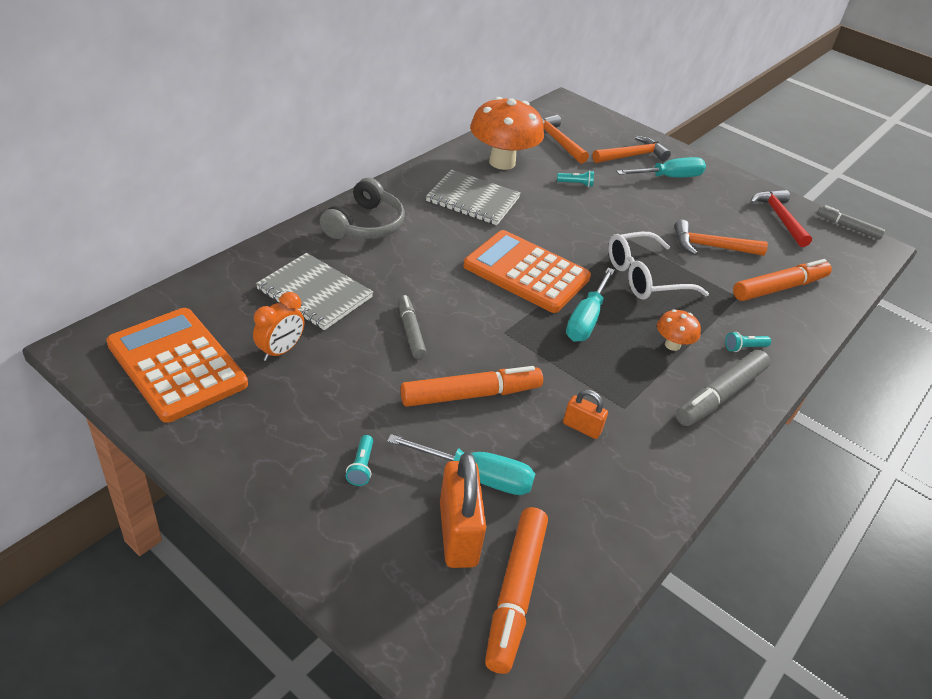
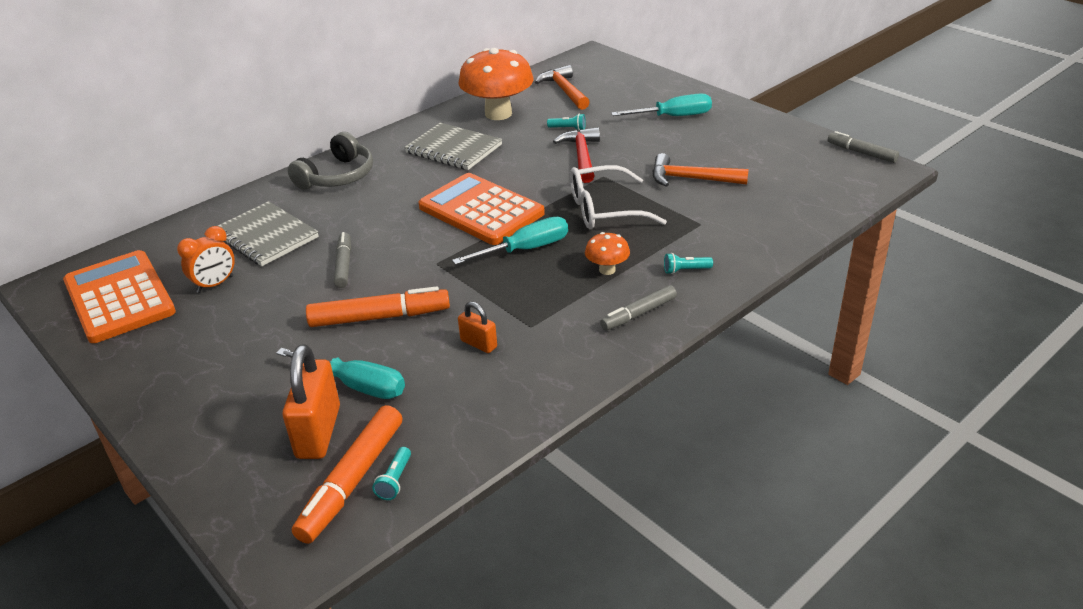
camera: 15 degrees right, 5 degrees down
turquoise flashlight [346,435,373,486] -> turquoise flashlight moved to [372,447,411,500]
turquoise screwdriver [566,268,615,342] -> turquoise screwdriver turned 150 degrees counterclockwise [452,217,568,265]
orange hammer [592,136,671,163] -> none
grey marker [676,350,770,426] -> grey marker [600,285,677,330], size x0.63
orange marker [733,259,832,301] -> none
red hammer [750,190,812,247] -> red hammer moved to [553,127,600,183]

